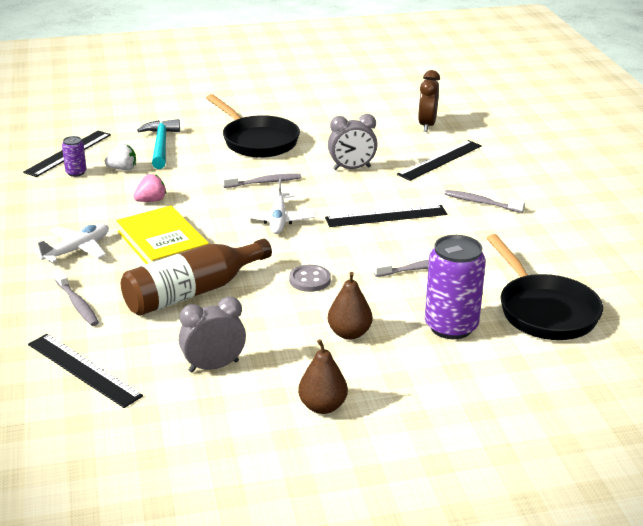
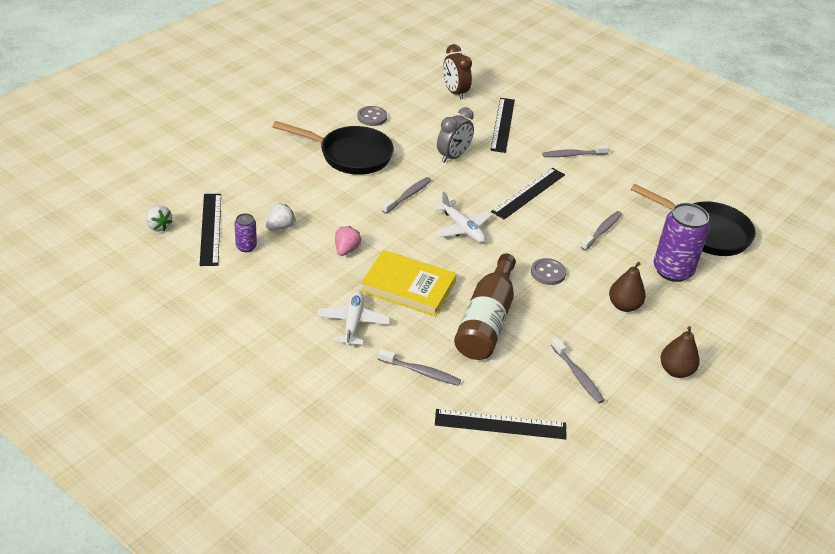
camera: 40 degrees left, 10 degrees up
turquoise hammer [137,119,180,169] -> none
grey clock [179,297,246,373] -> grey toothbrush [551,337,605,404]
none -> white strawberry [145,205,173,232]
none -> grey button [357,106,387,126]

